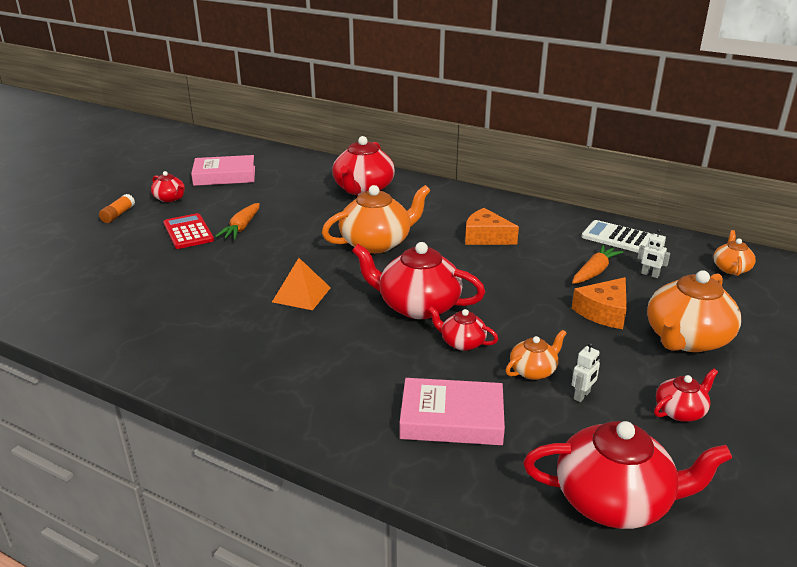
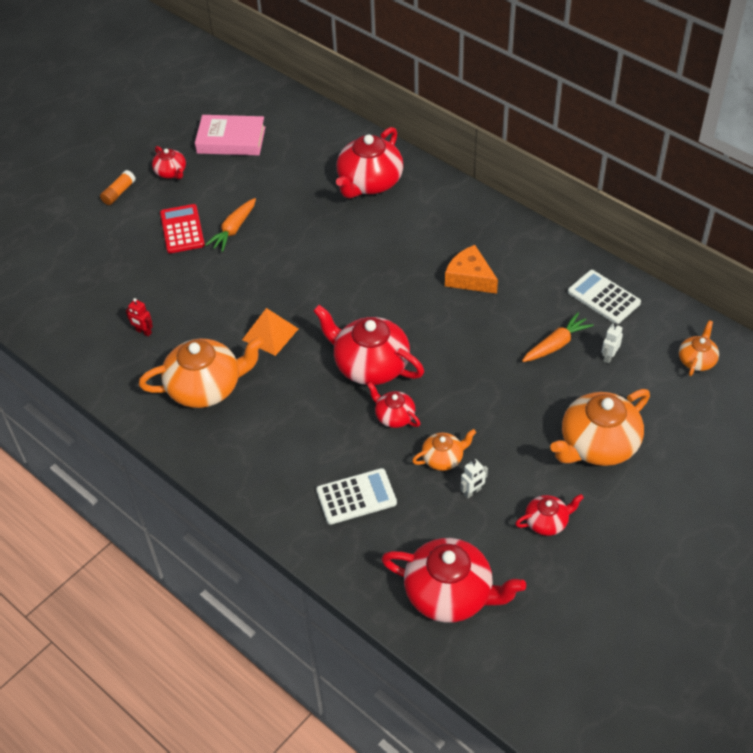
camera: 15 degrees right, 20 degrees up
orange teapot [322,185,431,253] -> orange teapot moved to [139,337,264,408]
pink book [400,378,505,445] -> white calculator [316,468,397,525]
orange cheese [572,277,627,329] -> none
white robot [637,229,670,278] -> white robot turned 75 degrees clockwise [602,323,623,364]
none -> red robot [126,298,153,337]

